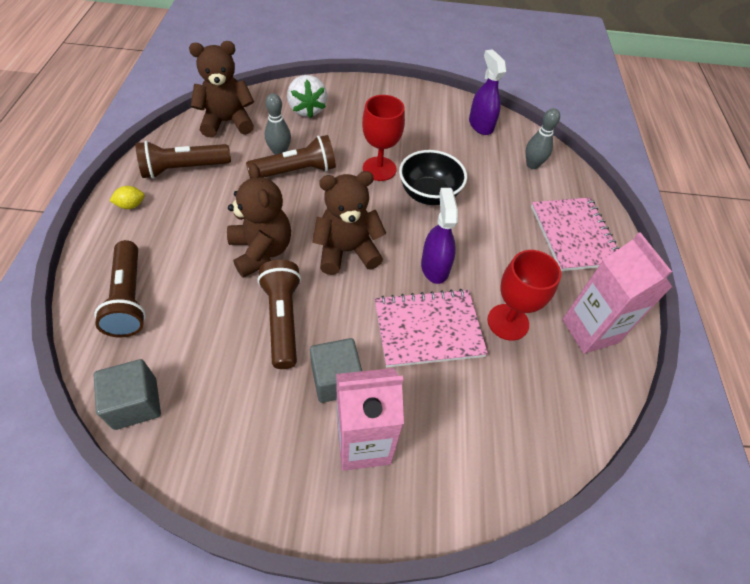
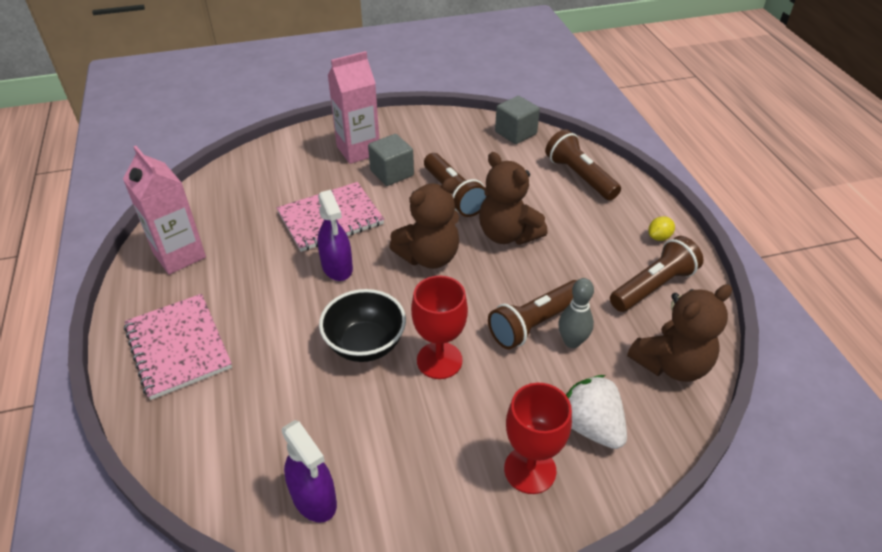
camera: 165 degrees right, 10 degrees down
red goblet [487,250,561,341] -> red goblet moved to [504,383,572,494]
grey bowling pin [525,108,560,169] -> none

